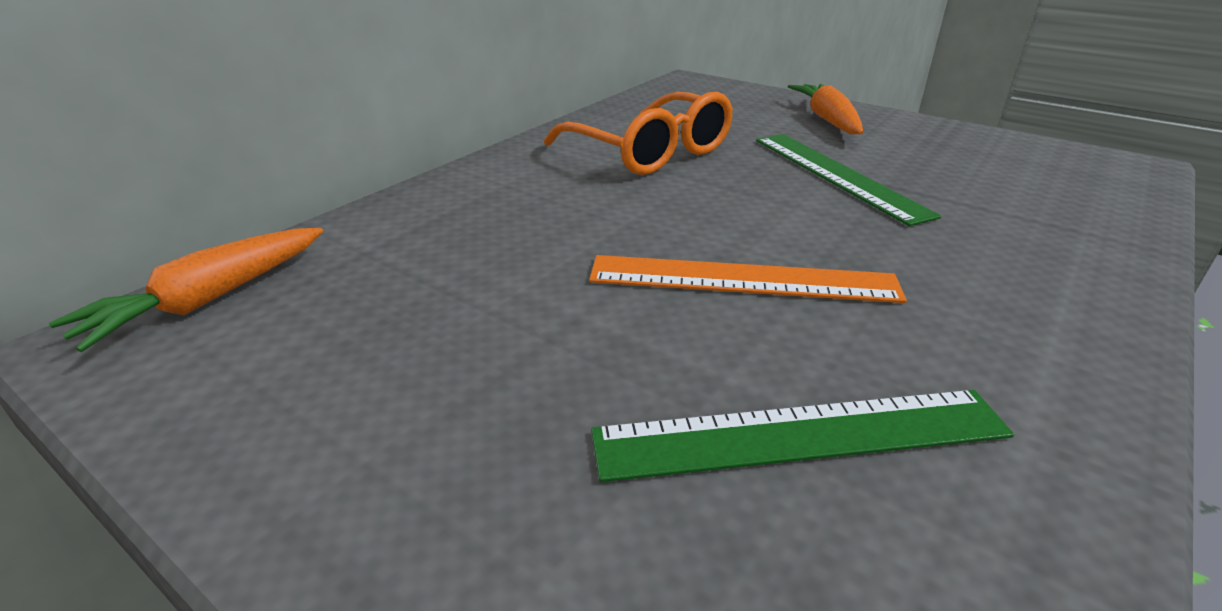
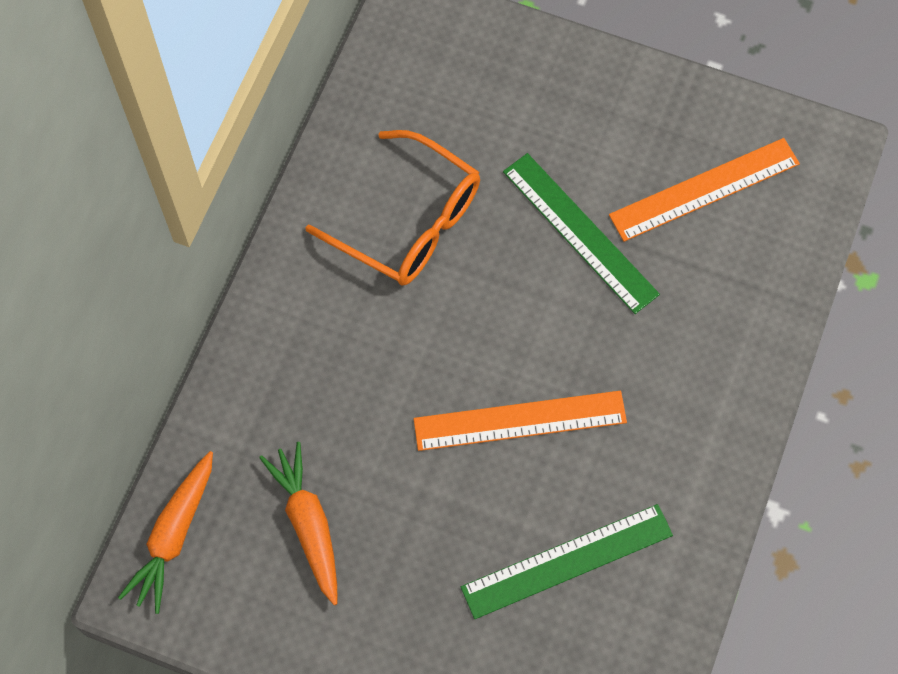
camera: 15 degrees left, 35 degrees up
orange carrot [788,84,863,134] -> orange carrot moved to [259,442,337,605]
none -> orange ruler [609,138,800,242]

